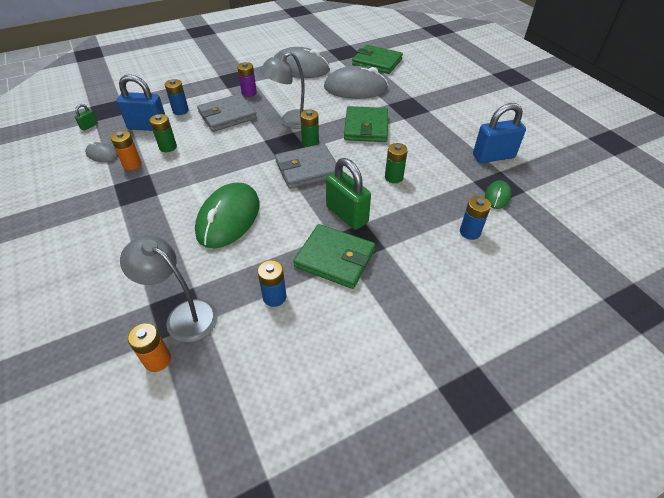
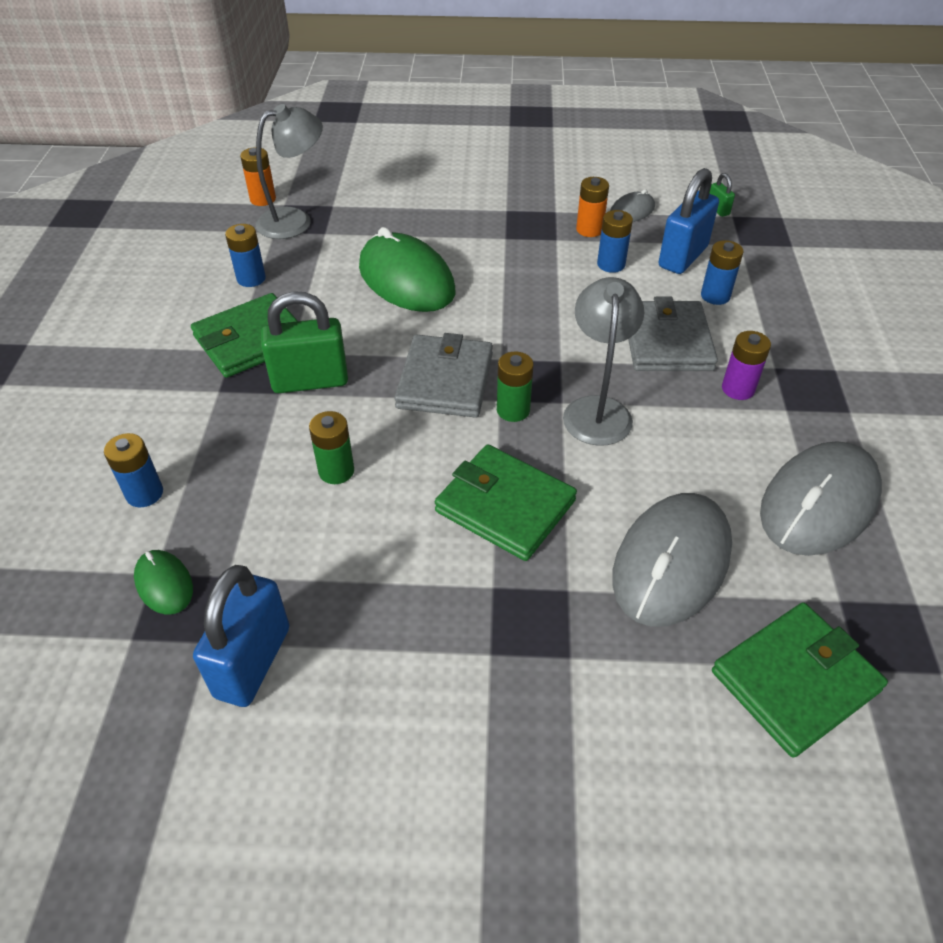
camera: 120 degrees right, 0 degrees up
green battery [150,114,177,152] -> blue battery [597,210,633,273]

